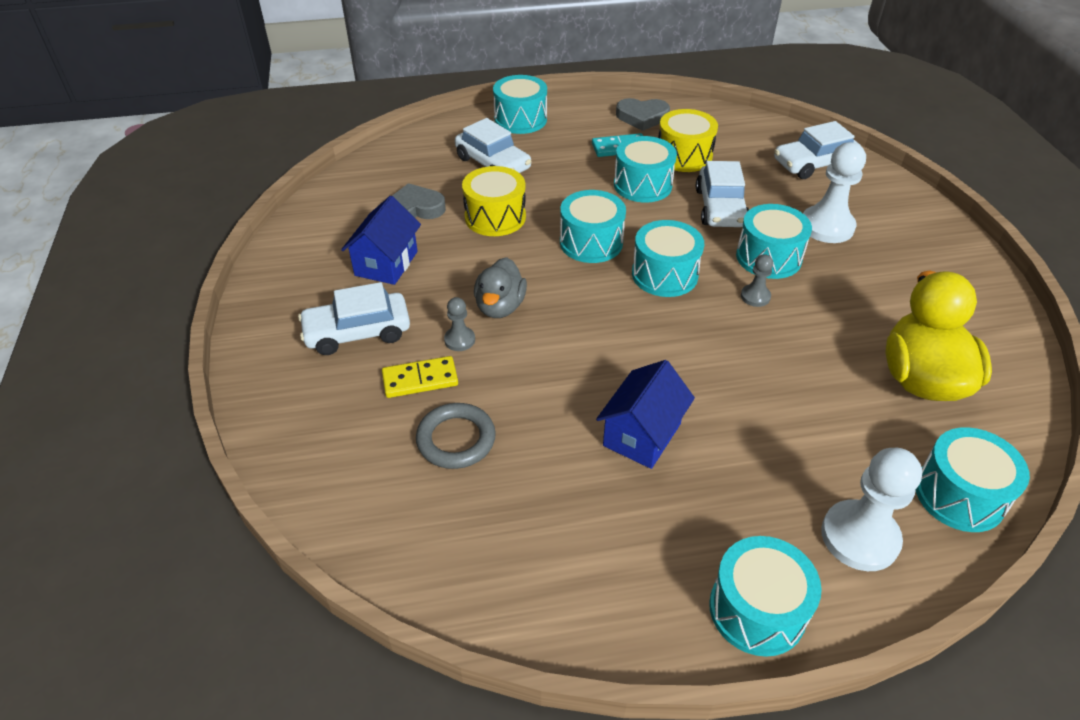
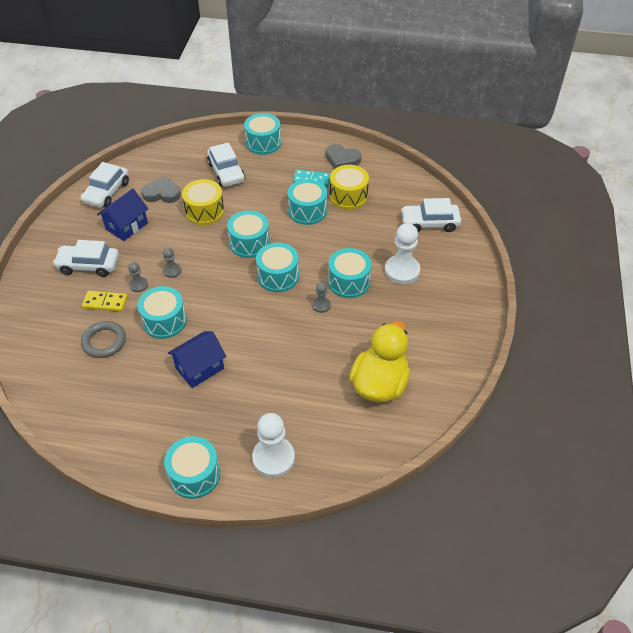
camera: 20 degrees right, 5 degrees up
grey duck [474,257,527,318] -> grey pawn [163,248,181,278]
white car [696,161,749,227] -> white car moved to [81,162,129,208]
turquoise drum [916,427,1030,532] -> turquoise drum moved to [137,286,187,339]

